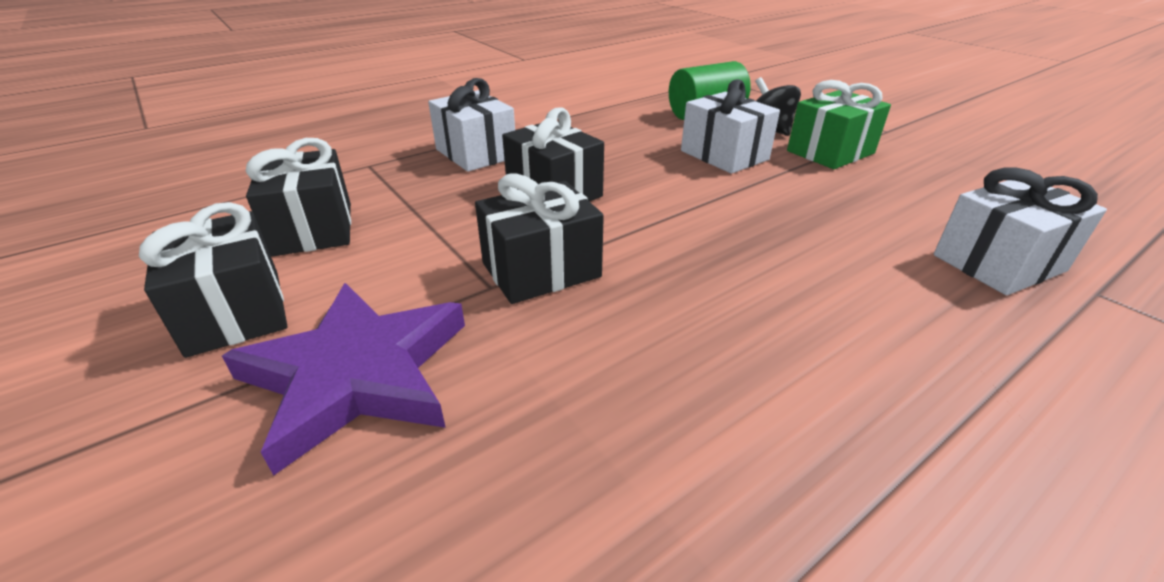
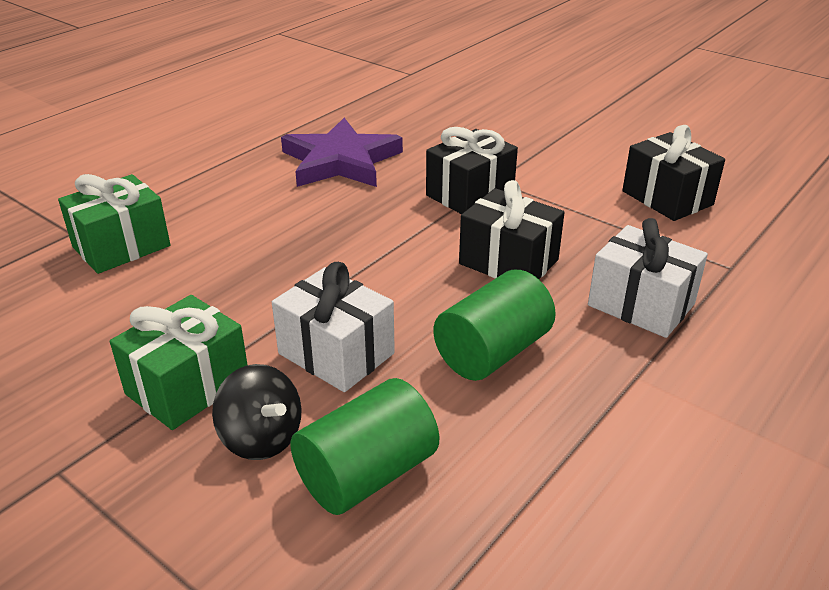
camera: 165 degrees right, 0 degrees up
black gift [139,202,287,358] -> none
purple star [222,283,465,476] -> purple star moved to [281,118,403,187]
white gift [934,168,1107,295] -> green gift [58,174,170,274]
none -> green cylinder [433,270,556,381]

